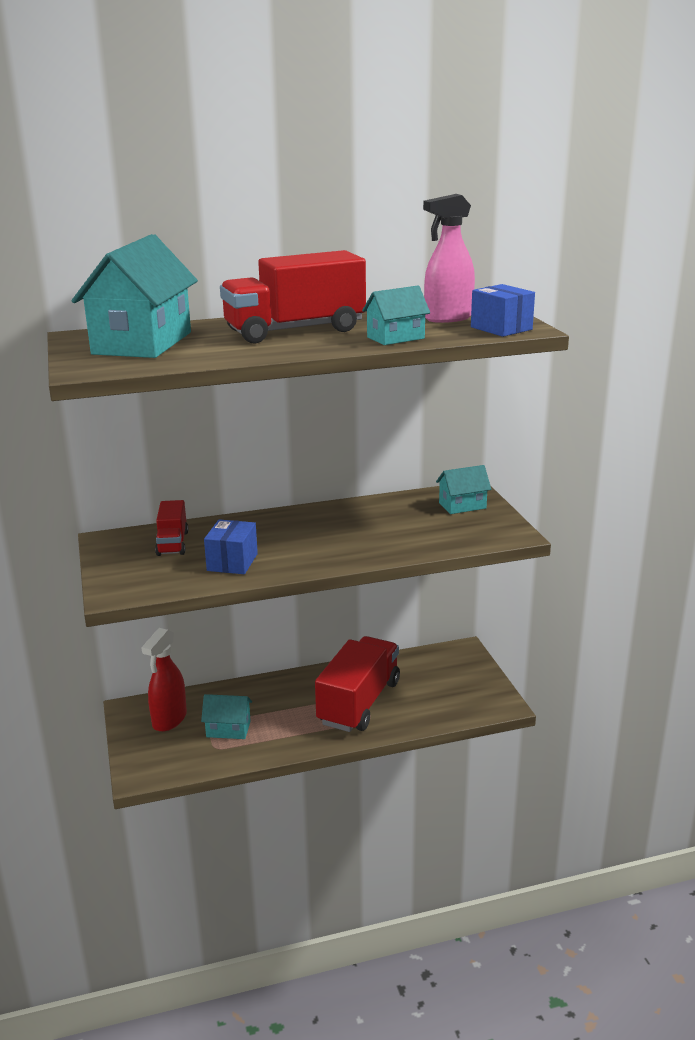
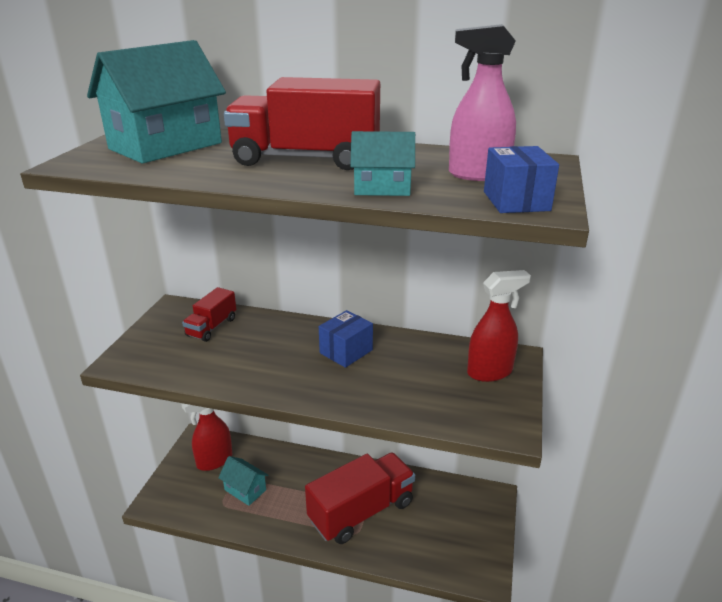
camera: 30 degrees right, 5 degrees up
blue box [204,519,258,574] -> blue box moved to [319,310,373,368]
turquoise house [436,465,491,514] -> red spray bottle [467,270,531,382]

